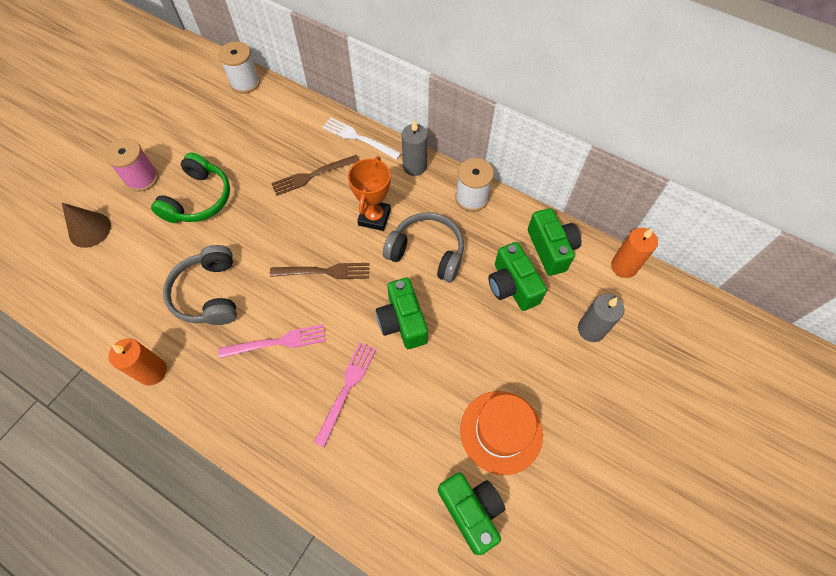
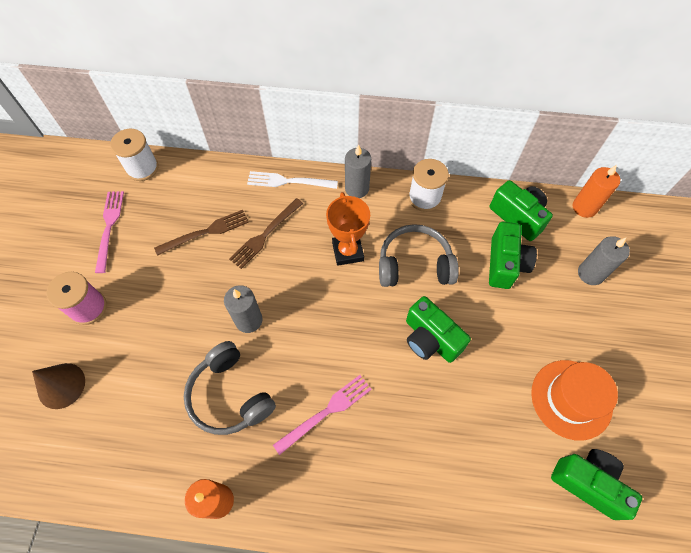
camera: 25 degrees left, 0 degrees up
green headphones [151,153,230,223] -> none
brown fork [270,263,370,279] -> brown fork moved to [154,210,249,256]
pink fork [314,342,376,447] -> pink fork moved to [95,191,124,273]
green camera [488,242,547,311] -> green camera turned 120 degrees counterclockwise [489,221,537,289]
none -> grey candle [224,285,263,333]

